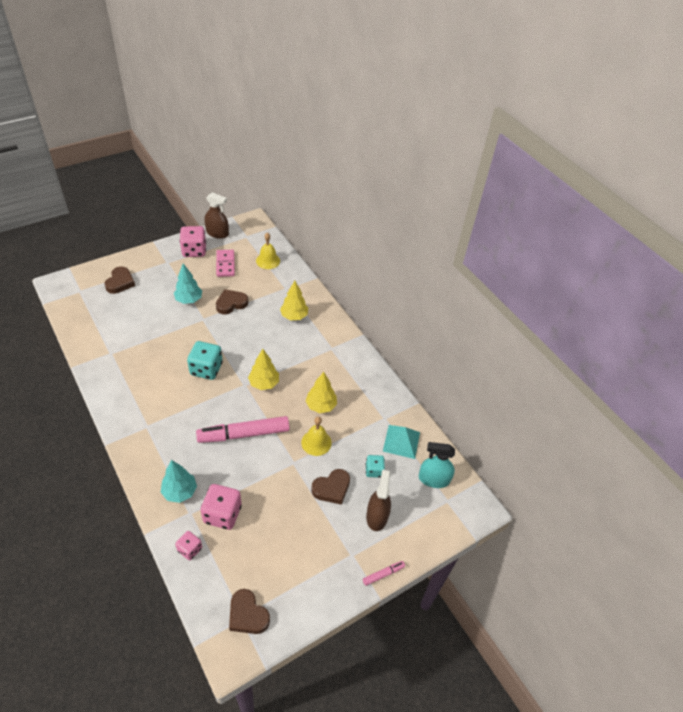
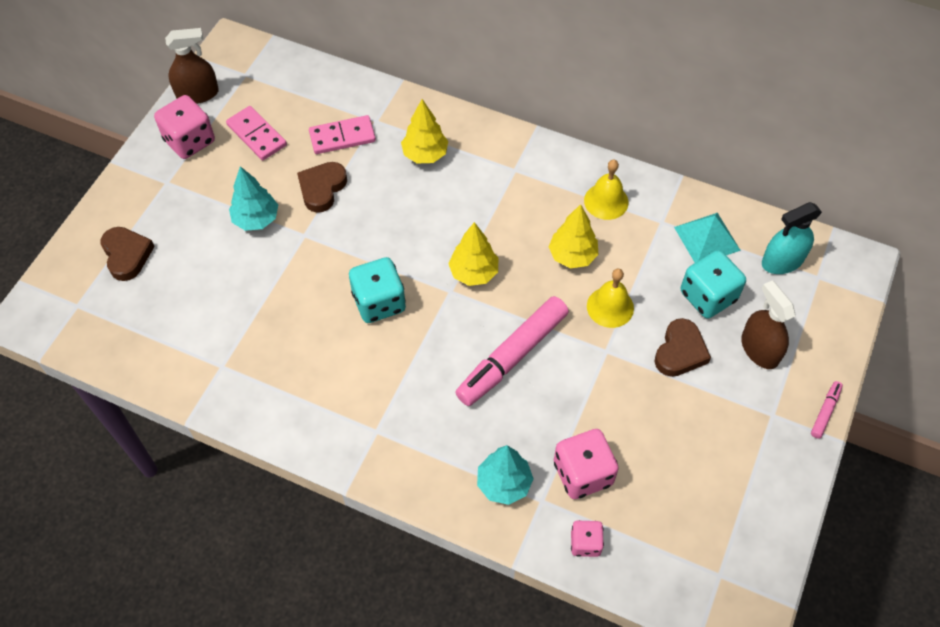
camera: 30 degrees left, 10 degrees up
brown heart [229,589,270,634] -> none
yellow bell [256,233,280,269] -> yellow bell moved to [584,160,629,220]
turquoise dice [366,455,385,478] -> turquoise dice [681,250,746,318], size x1.73
none -> pink domino [309,115,376,154]

